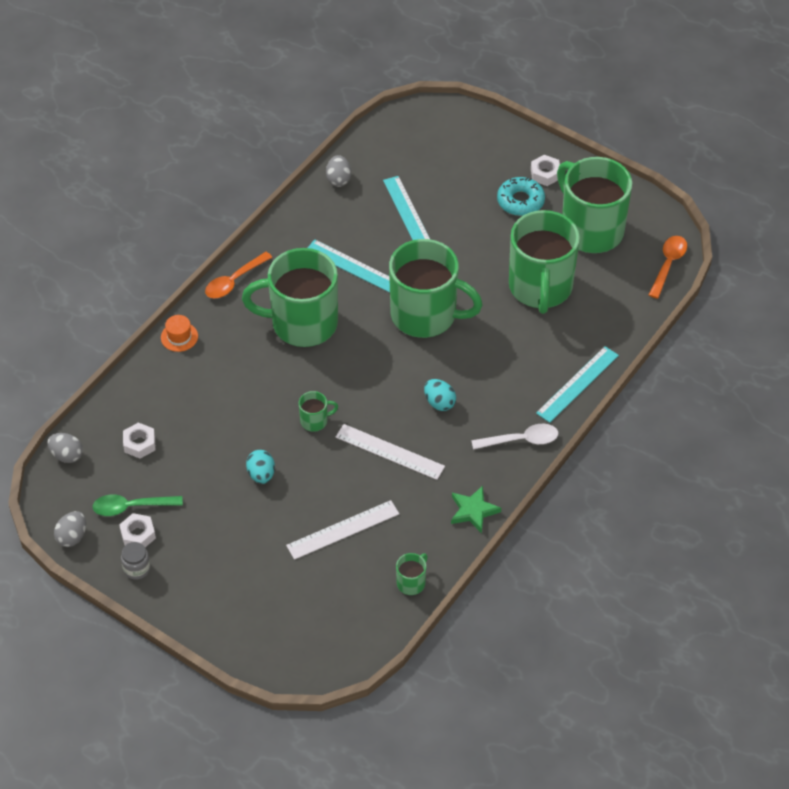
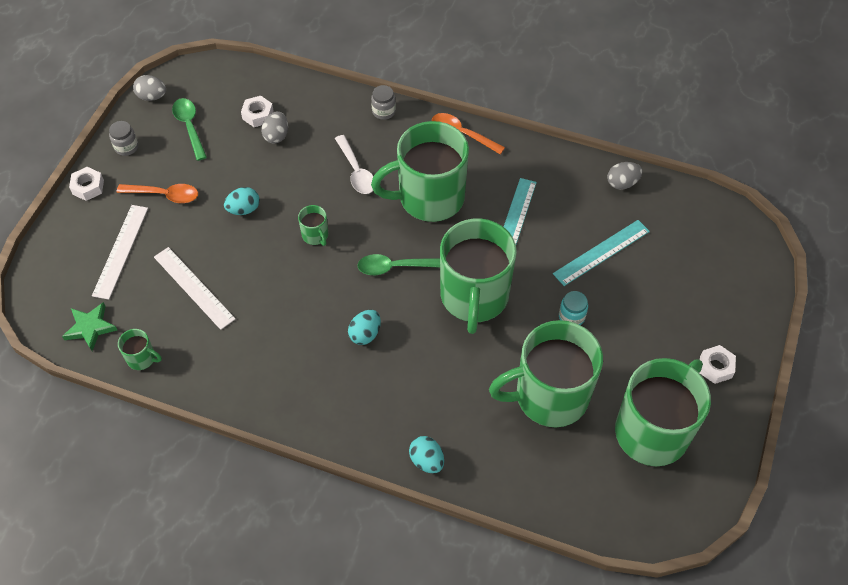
camera: 75 degrees right, 5 degrees up
grey egg [47,433,83,463] -> grey egg moved to [261,111,288,144]
white nut [119,513,156,547] -> white nut moved to [69,167,104,201]
orange hat [161,315,198,352] -> grey jar [371,85,396,120]
green mug [242,248,338,347] -> green mug turned 90 degrees counterclockwise [371,121,469,222]
white ruler [336,424,445,480] -> white ruler moved to [92,205,148,300]
green star [451,486,501,533] -> green star moved to [62,302,117,351]
white spoon [471,424,558,450] -> white spoon moved to [335,135,373,194]
turquoise donut [497,177,545,216] -> none
turquoise ruler [536,346,619,423] -> turquoise egg [409,436,444,473]
orange spoon [649,236,687,299] -> orange spoon moved to [117,184,198,203]
none -> green spoon [357,254,440,275]
none -> turquoise jar [559,291,588,325]

